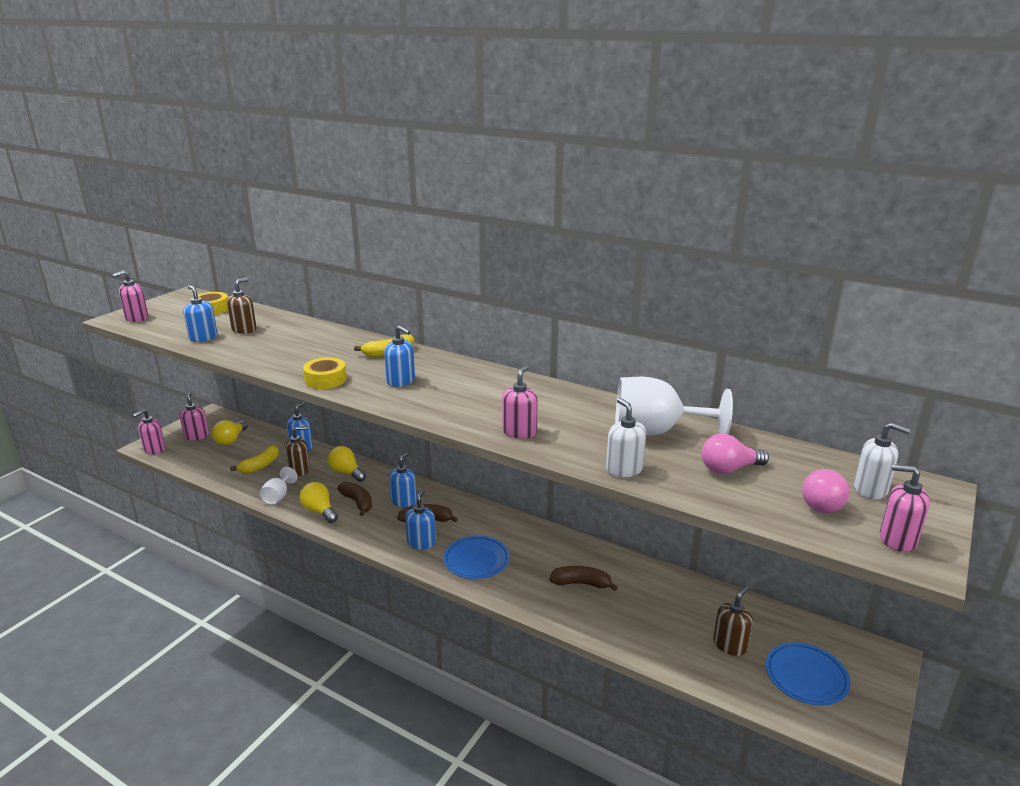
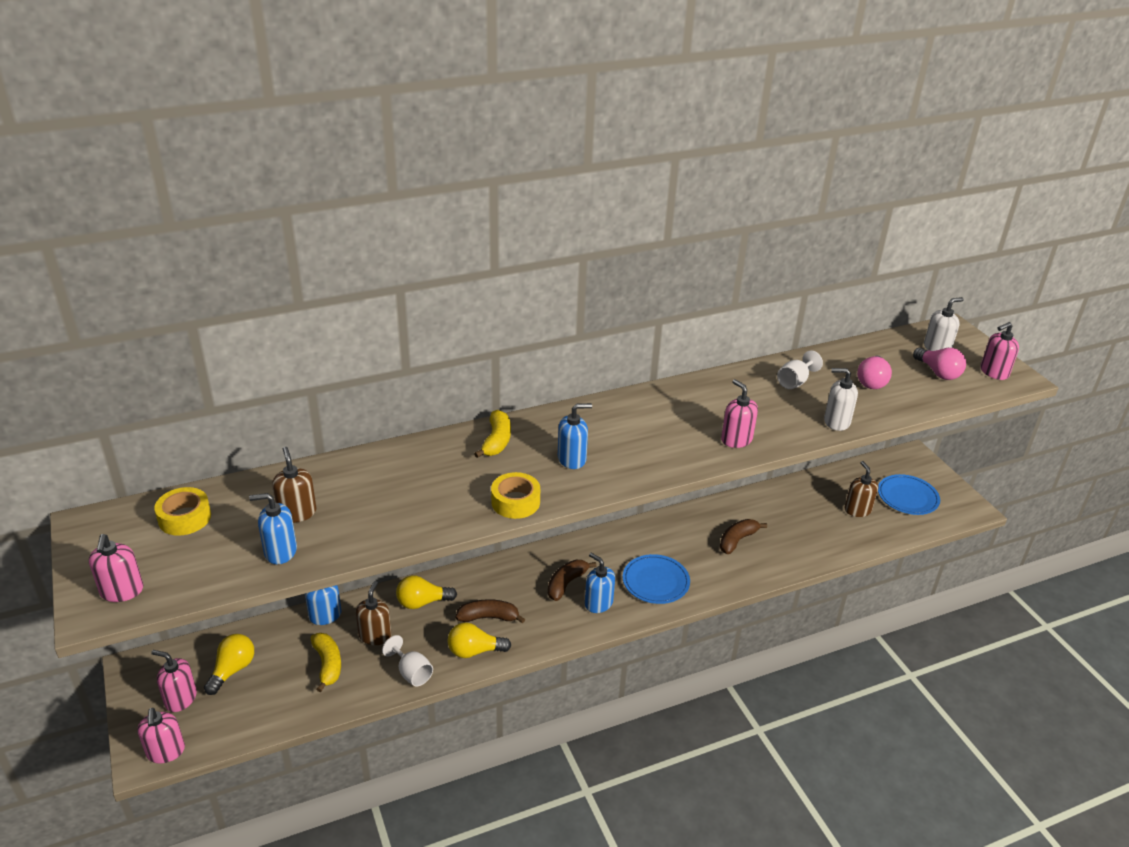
camera: 55 degrees left, 10 degrees up
yellow light bulb [212,420,248,445] -> yellow light bulb turned 120 degrees counterclockwise [204,634,254,695]
blue soap dispenser [389,452,417,507] -> none
white goblet [615,377,733,436] -> white goblet [777,351,823,389], size x0.52

